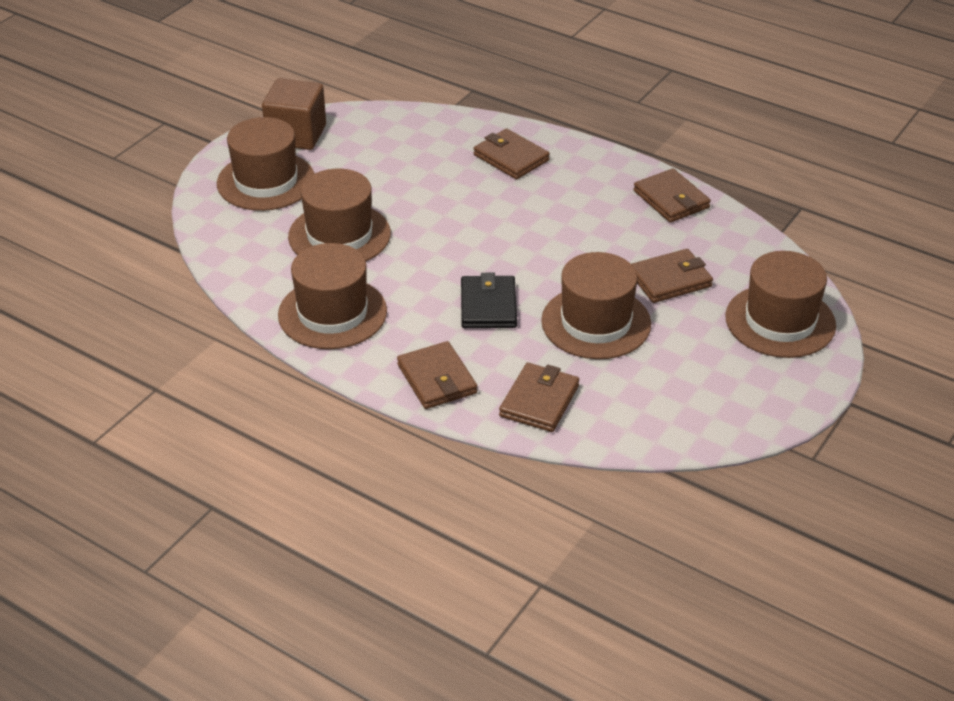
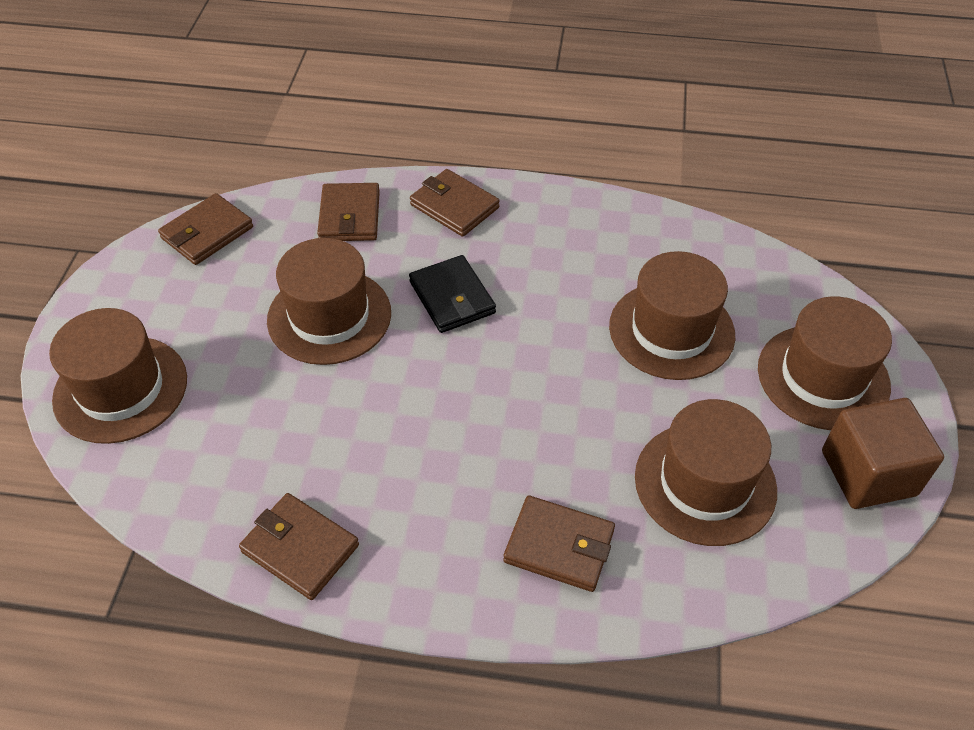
camera: 155 degrees right, 10 degrees up
brown hat [278,243,387,349] -> brown hat moved to [635,399,777,546]
brown wallet [631,249,713,303] -> brown wallet moved to [158,193,253,265]

